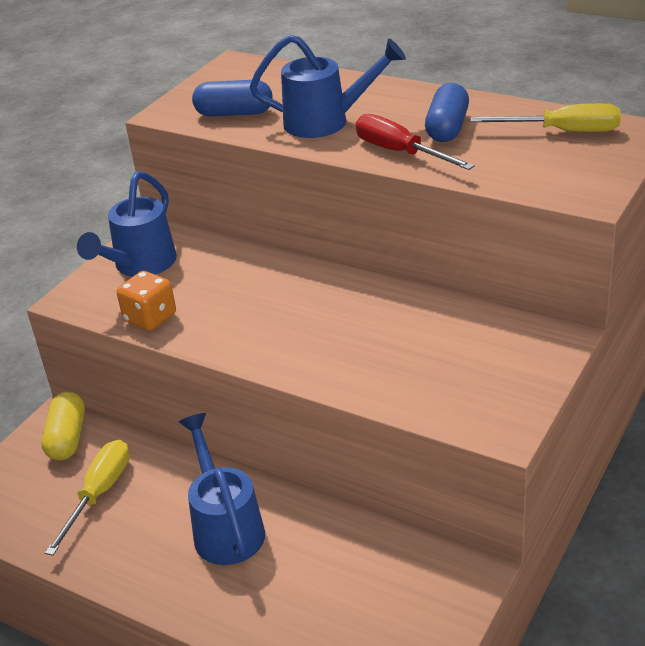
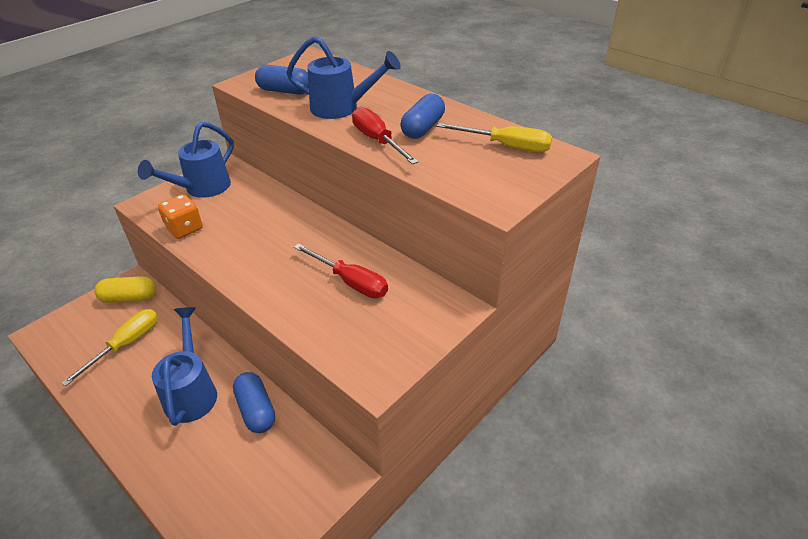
camera: 10 degrees right, 5 degrees up
yellow capsule [41,392,85,460] -> yellow capsule turned 75 degrees clockwise [95,276,156,303]
none -> blue capsule [233,372,275,433]
none -> red screwdriver [294,244,388,298]

